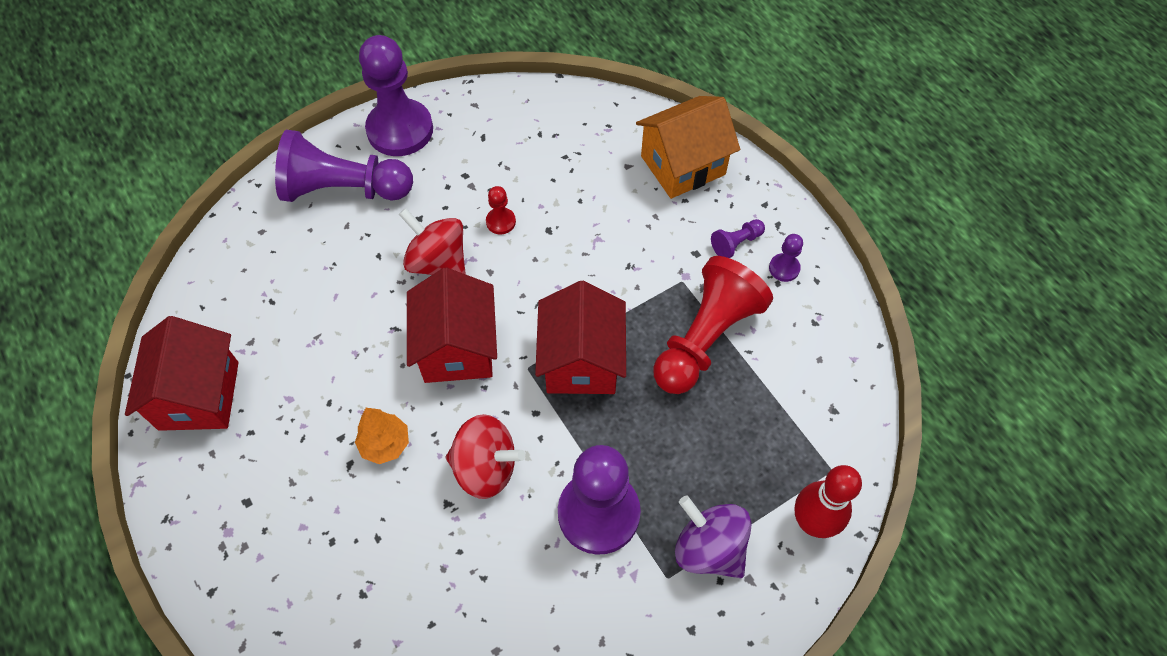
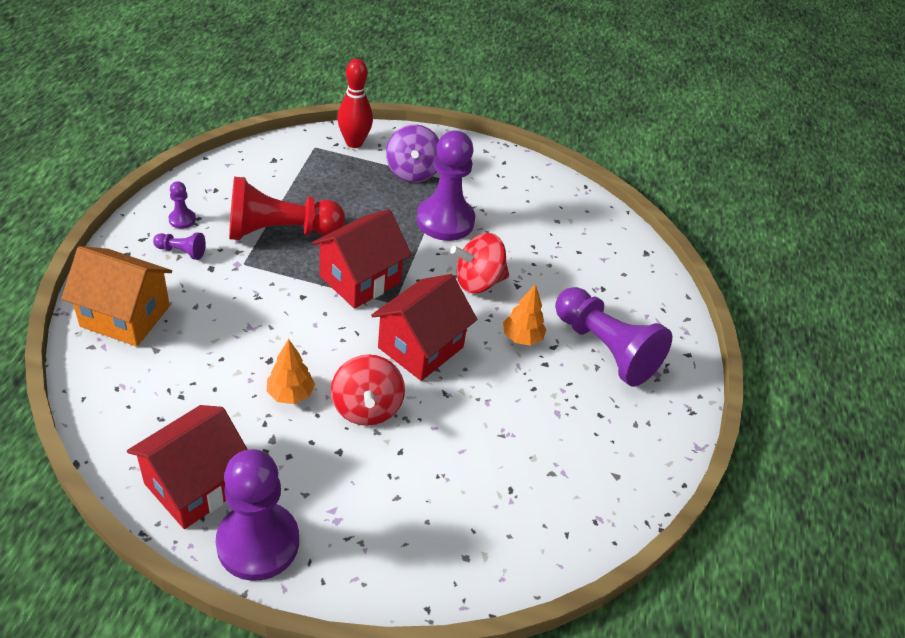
camera: 140 degrees left, 15 degrees down
red house [125,316,239,431] -> red house moved to [127,405,248,529]
purple pawn [275,130,413,202] -> purple pawn moved to [555,287,672,387]
red spinning top [446,414,525,499] -> red spinning top turned 75 degrees counterclockwise [450,233,509,293]
red pawn [486,186,516,234] -> orange tree [267,339,315,404]

